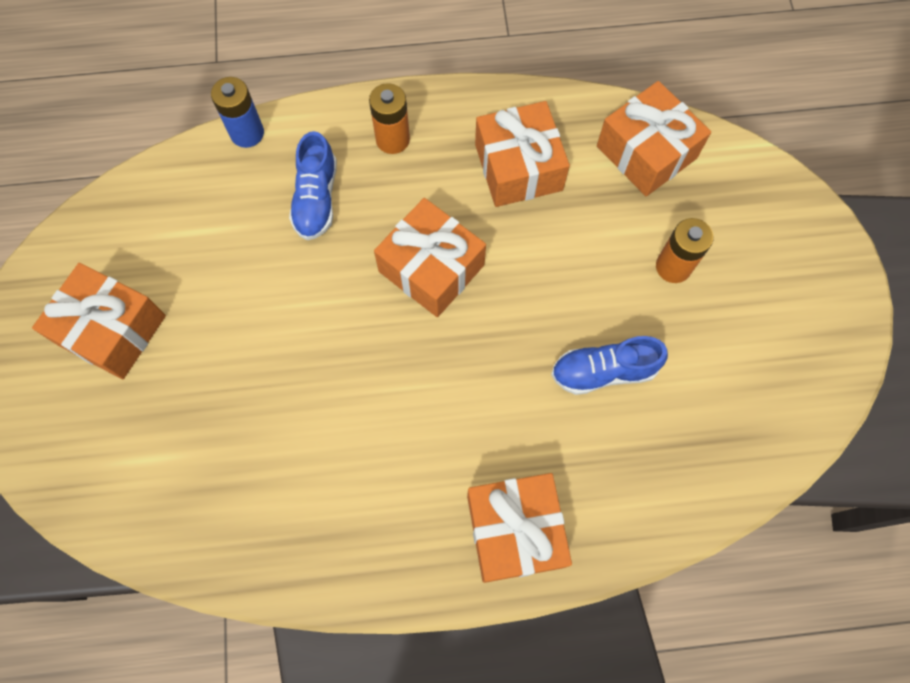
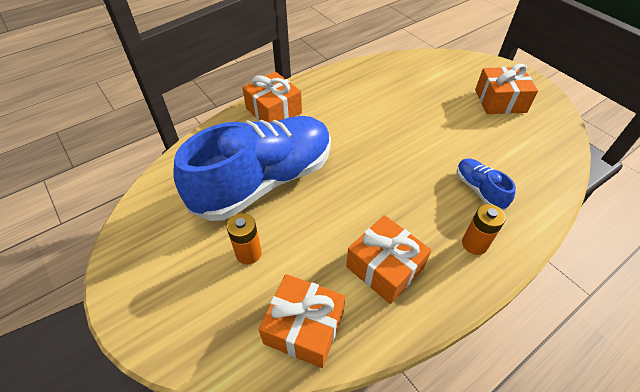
camera: 150 degrees right, 20 degrees down
blue battery [211,77,264,148] -> none
orange gift [374,198,486,317] -> none
blue shoe [551,336,668,395] -> blue shoe [173,116,331,221], size x2.42

